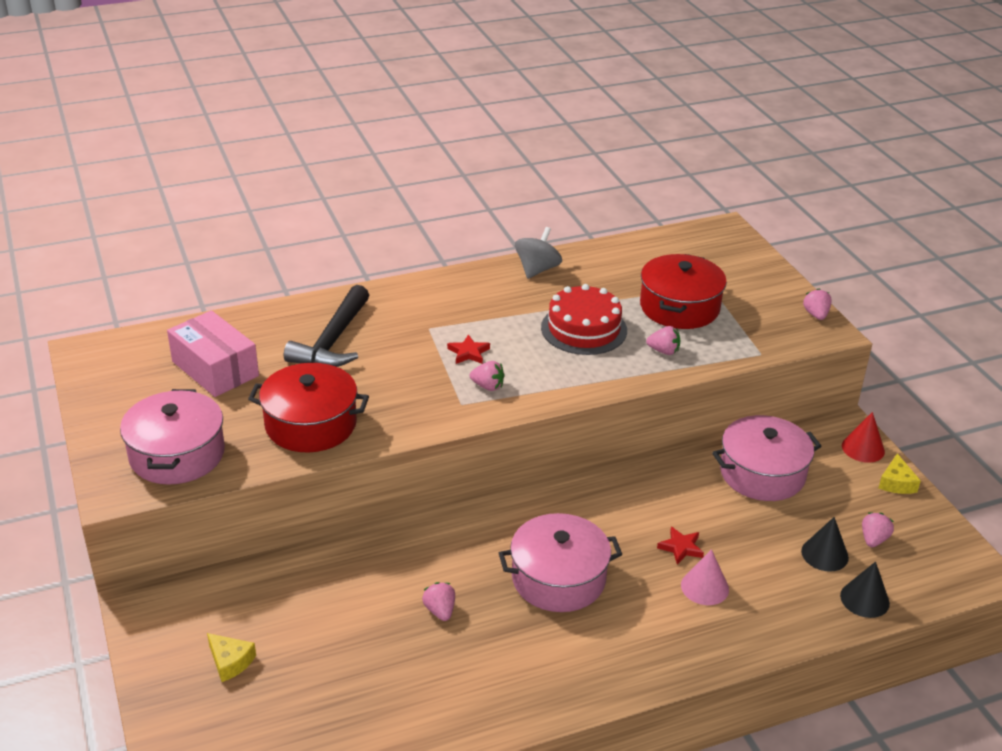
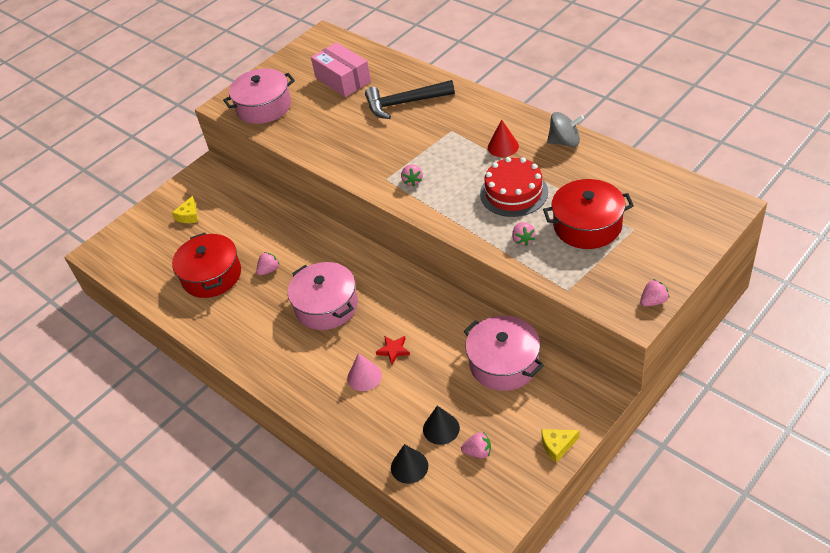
camera: 70 degrees right, 10 degrees up
pink box [167,310,259,397] -> pink box turned 60 degrees counterclockwise [311,42,371,97]
red pot [248,363,369,453] -> red pot moved to [172,233,241,298]
red star [447,334,490,364] -> none
red cone [842,412,885,463] -> red cone moved to [488,119,519,157]

